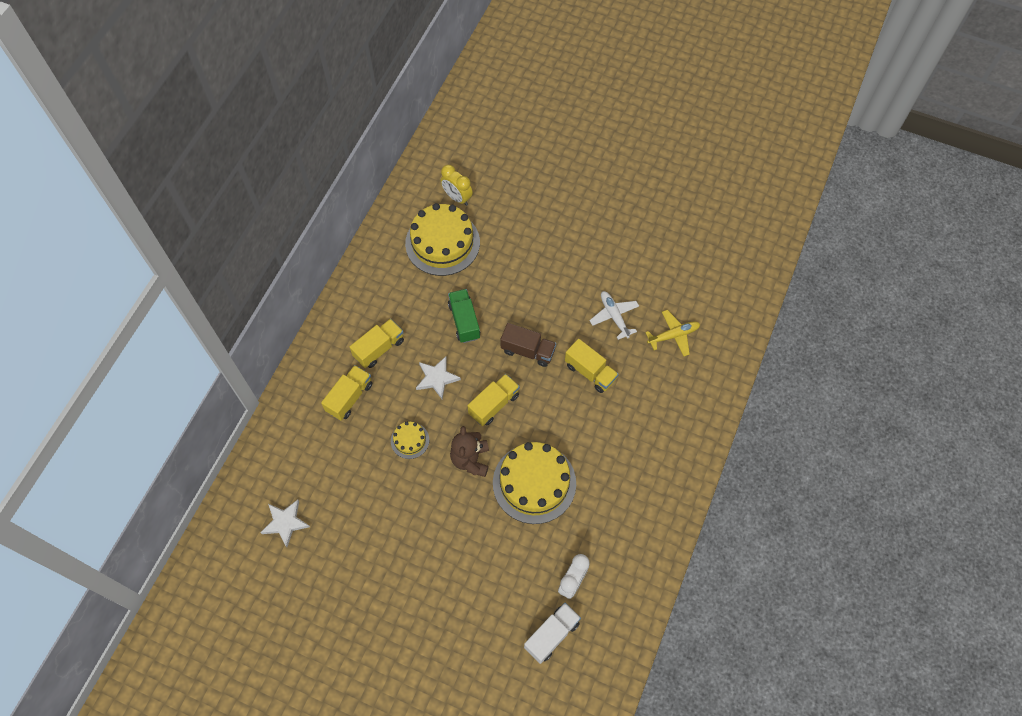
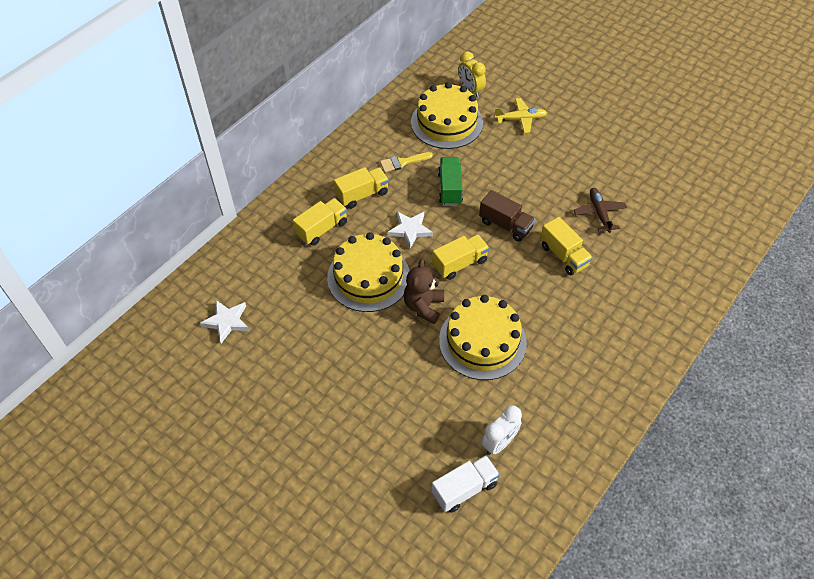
camera: 15 degrees right, 10 degrees down
yellow cake [391,422,429,459] -> yellow cake [327,232,409,312], size x2.12
white plane [589,291,639,340] -> brown plane [574,188,627,233]
yellow plane [645,310,700,357] -> yellow plane moved to [495,98,547,133]
none -> yellow brush [380,152,433,173]

